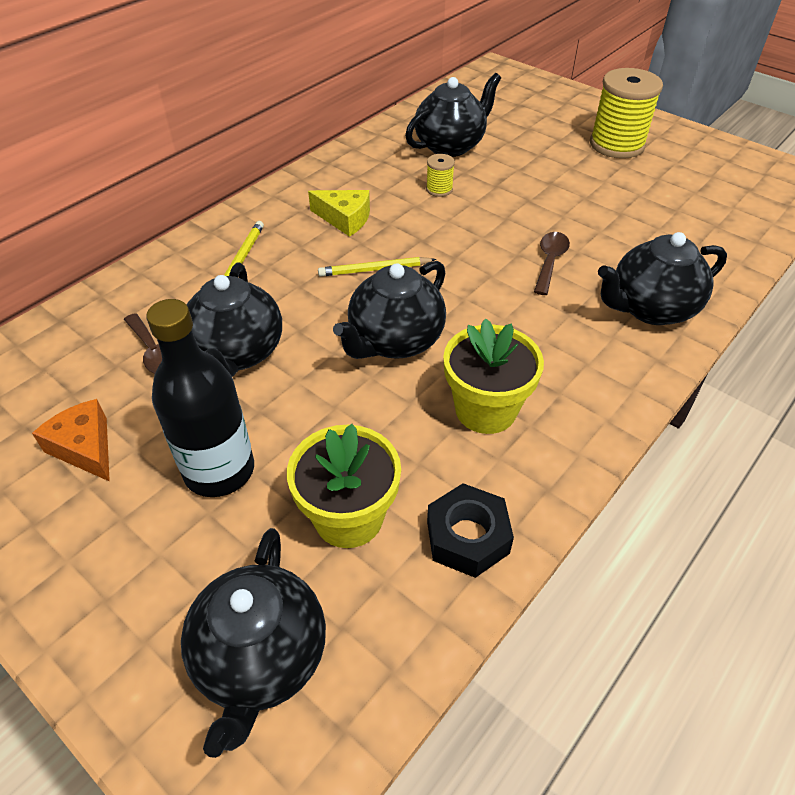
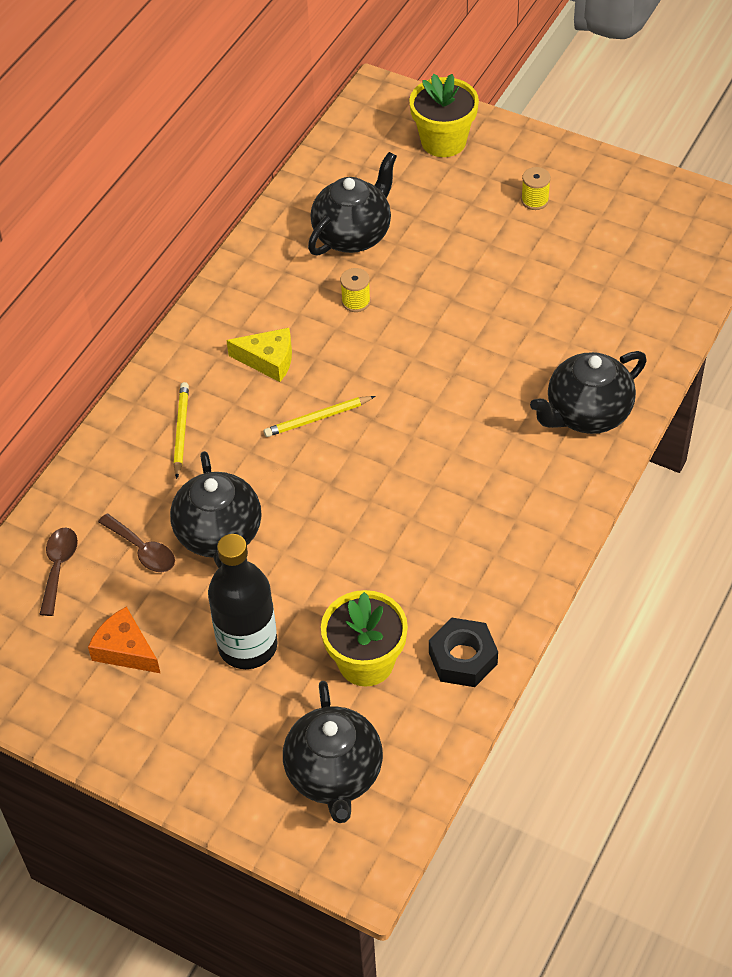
camera: 10 degrees left, 5 degrees up
black teapot [333,261,446,359] -> none
yellow flower pot [443,318,544,434] -> yellow flower pot moved to [409,74,479,157]
brown spoon [534,232,570,295] -> brown spoon moved to [40,528,78,616]
yellow spool [590,68,663,159] -> yellow spool [521,167,551,210], size x0.45

